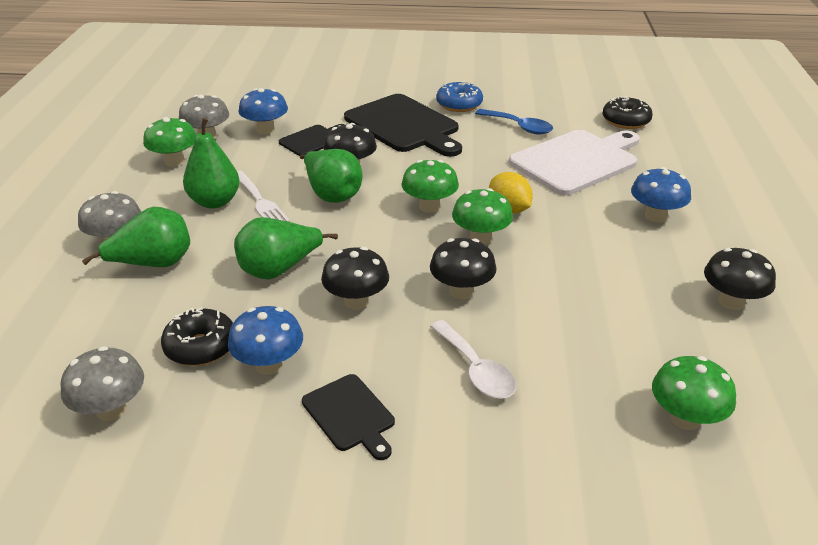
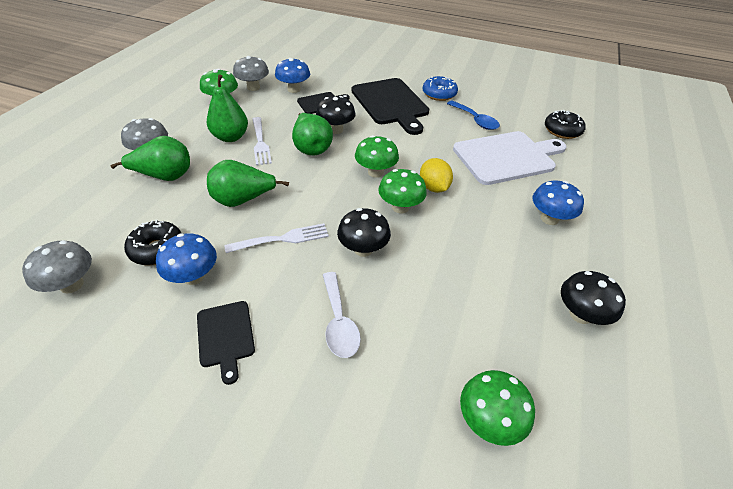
camera: 15 degrees right, 10 degrees up
black mushroom [321,247,389,310] -> white fork [224,223,329,253]

